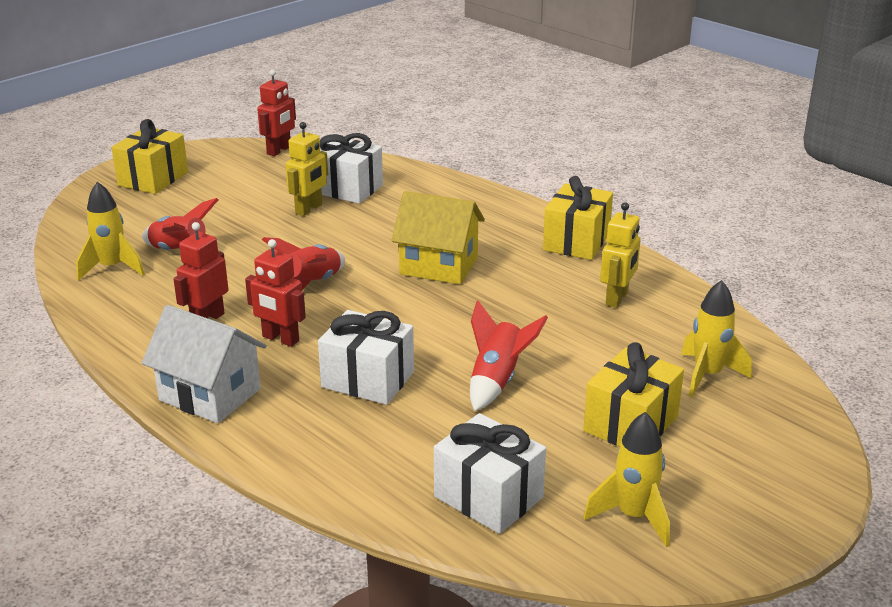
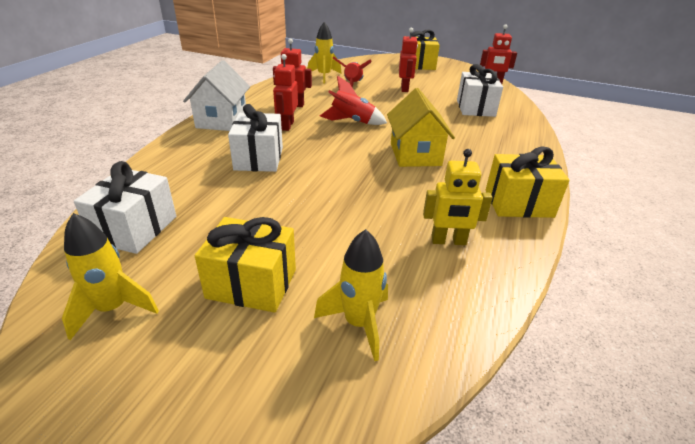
camera: 65 degrees right, 5 degrees up
yellow robot [286,122,328,216] -> none
red rocket [470,300,548,411] -> none
none -> red robot [399,28,418,92]

